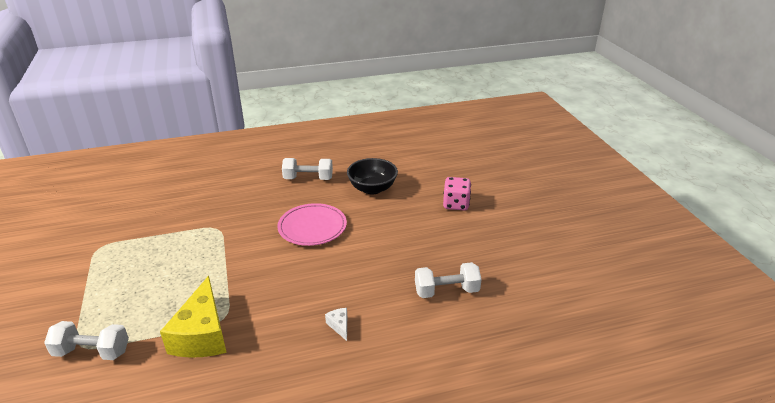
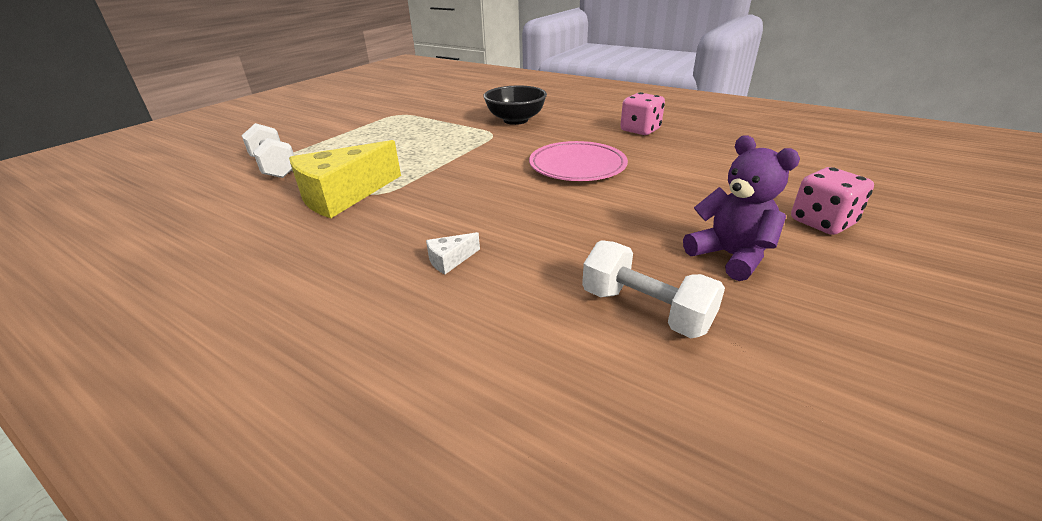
camera: 50 degrees right, 0 degrees up
white dumbbell [282,158,333,180] -> pink dice [620,92,665,135]
white cheese [325,308,347,341] -> white cheese turned 150 degrees counterclockwise [426,232,480,274]
black bowl [347,158,398,194] -> black bowl moved to [483,86,547,125]
none -> purple teddy bear [683,136,800,281]

